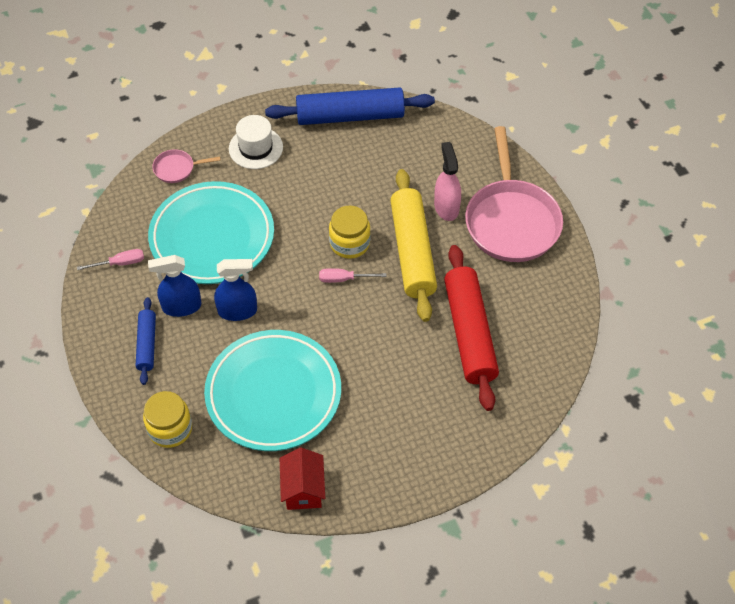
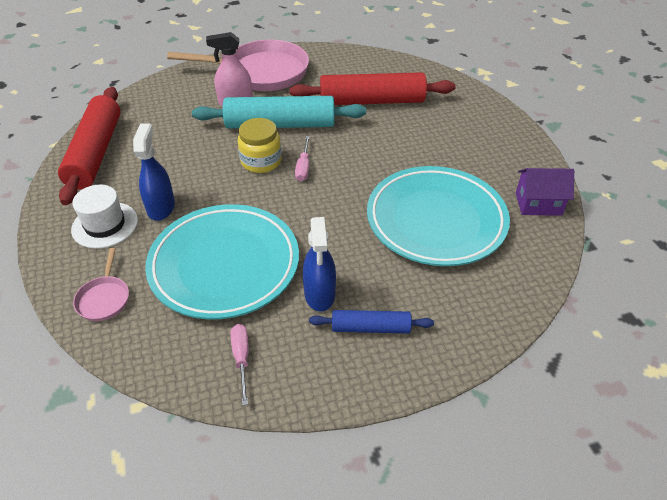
camera: 85 degrees left, 10 degrees down
yellow jar [143,391,192,448] -> none
blue spray bottle [214,259,257,321] -> blue spray bottle moved to [133,123,175,221]
blue rolling pin [265,87,435,125] -> red rolling pin [58,87,120,205]
red house [280,448,325,510] -> purple house [516,168,574,216]
yellow rolling pin [390,169,437,322] -> turquoise rolling pin [192,96,366,129]

